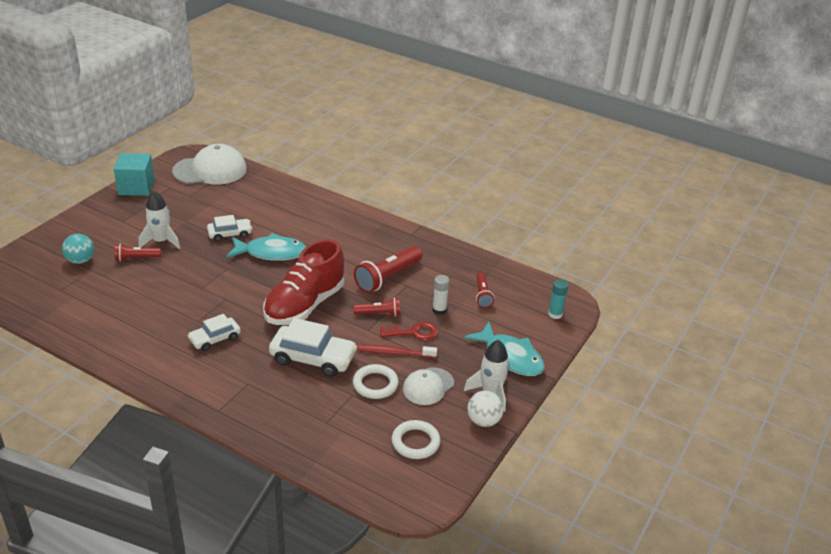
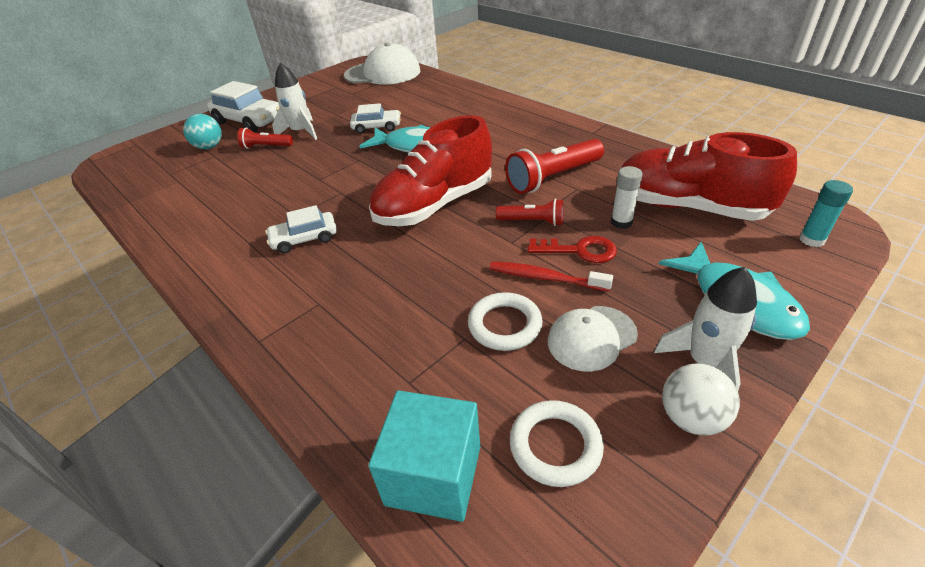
camera: 20 degrees right, 5 degrees up
turquoise cube [114,153,155,196] -> turquoise cube moved to [368,390,480,522]
white car [269,318,357,377] -> white car moved to [207,81,280,132]
red flashlight [476,273,494,308] -> red shoe [622,132,797,221]

